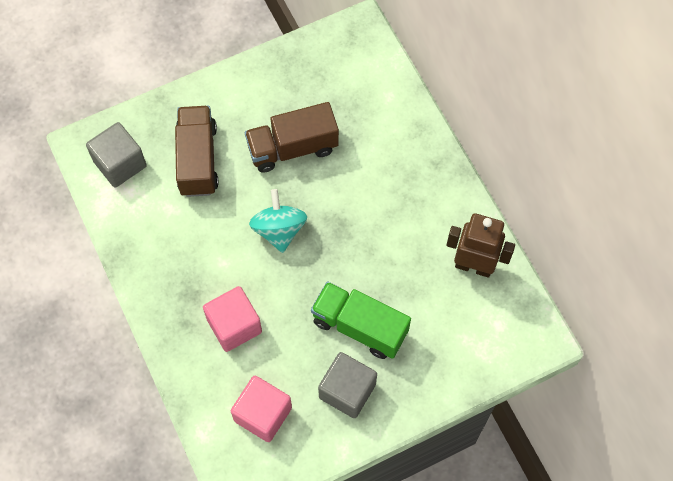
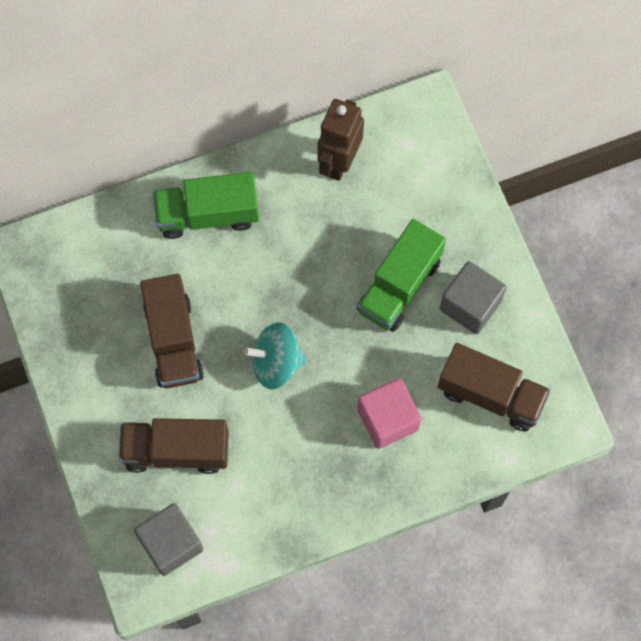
camera: 85 degrees left, 5 degrees up
pink cube [231,376,292,442] -> brown truck [438,343,551,432]
none -> green truck [153,172,259,239]

